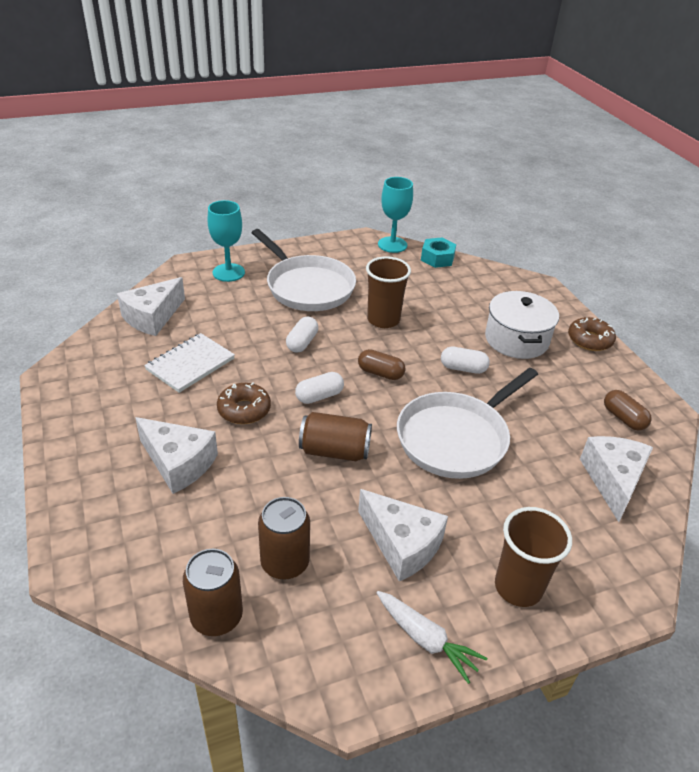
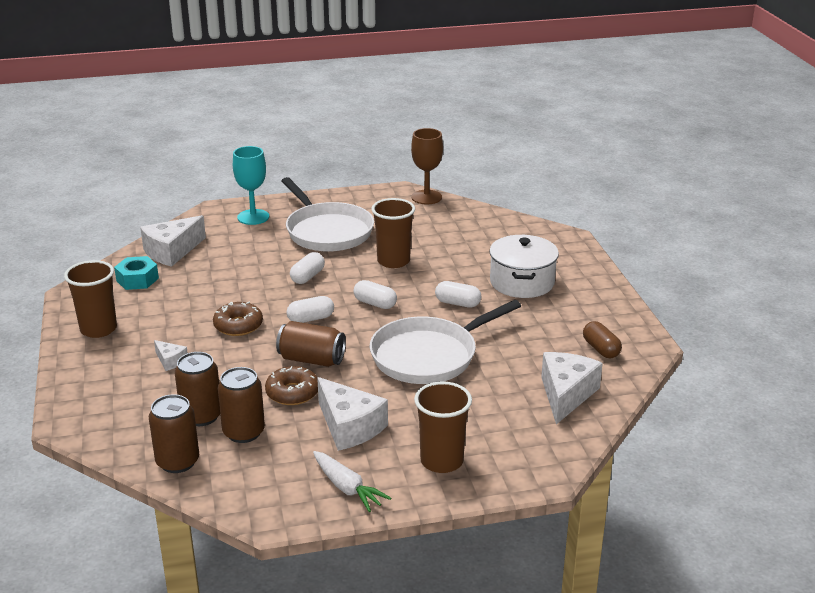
camera: 10 degrees right, 10 degrees down
white cheese [135,417,218,494] -> white cheese [154,340,188,371], size x0.49
white notebook [144,333,235,393] -> none
brown capsule [358,349,406,380] -> white capsule [353,280,397,309]
turquoise goblet [378,177,413,253] -> brown goblet [411,128,443,204]
turquoise nut [421,237,456,268] -> turquoise nut moved to [114,256,159,290]
brown donut [568,317,616,351] -> brown donut moved to [265,366,318,405]
none -> brown cup [64,260,117,338]
none -> brown can [175,352,220,426]

